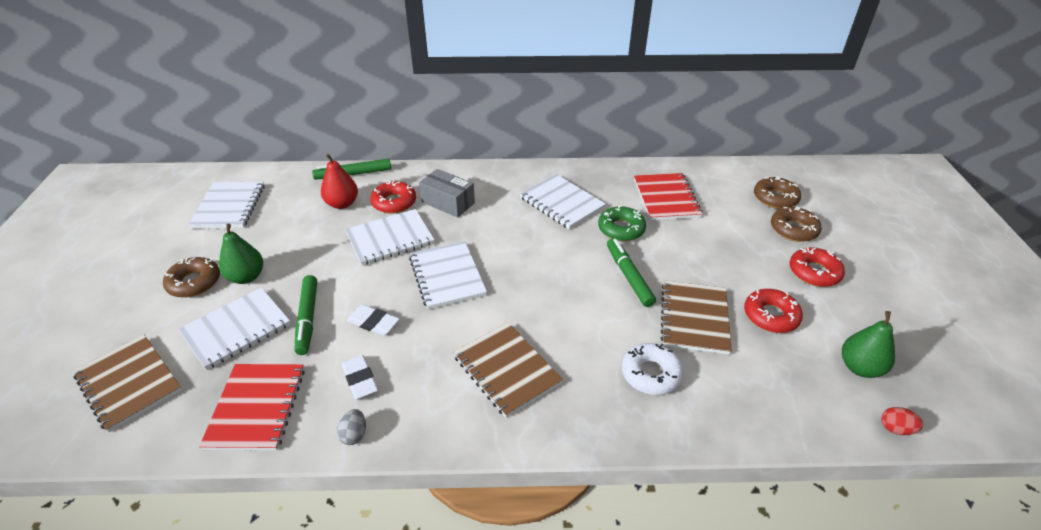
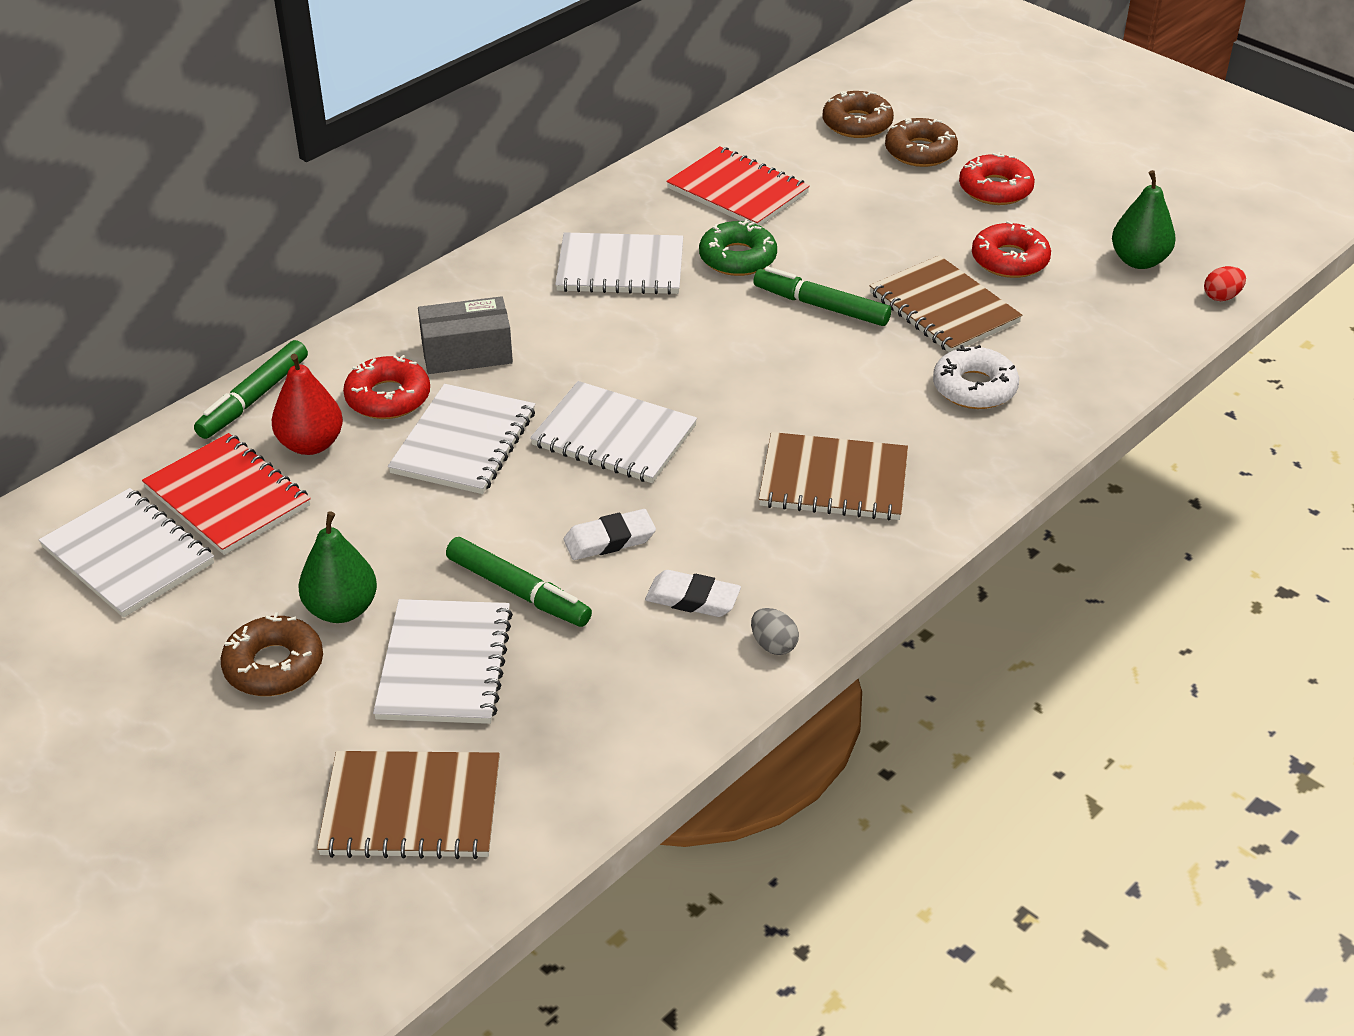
camera: 45 degrees left, 0 degrees up
red notebook [199,364,305,451] -> red notebook moved to [142,433,311,555]

